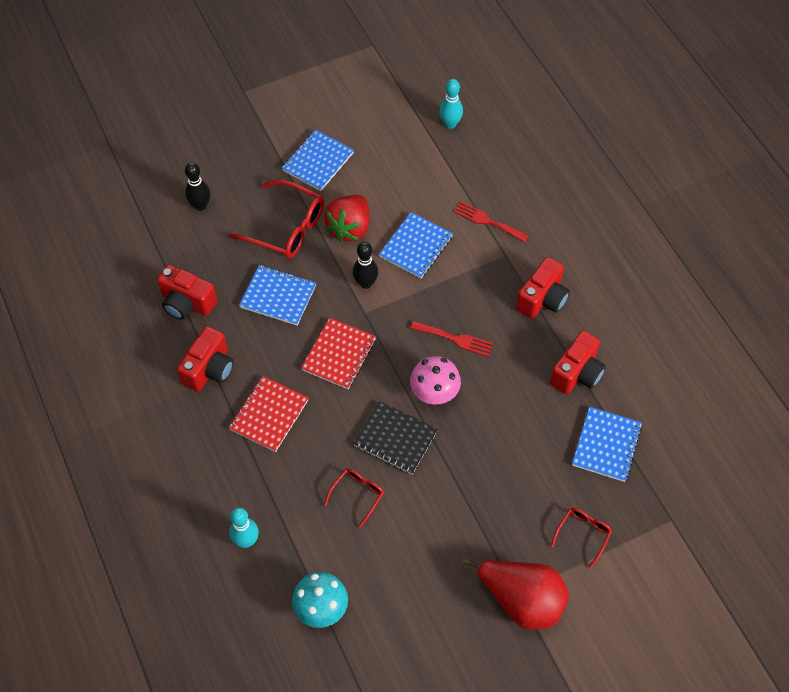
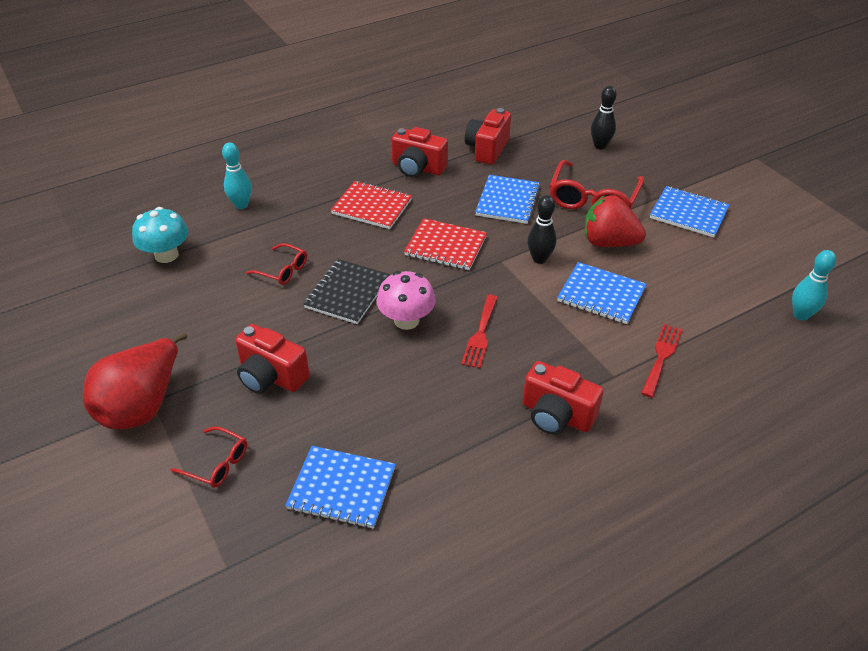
camera: 85 degrees right, 15 degrees down
red camera [550,330,606,394] -> red camera moved to [235,324,310,394]

